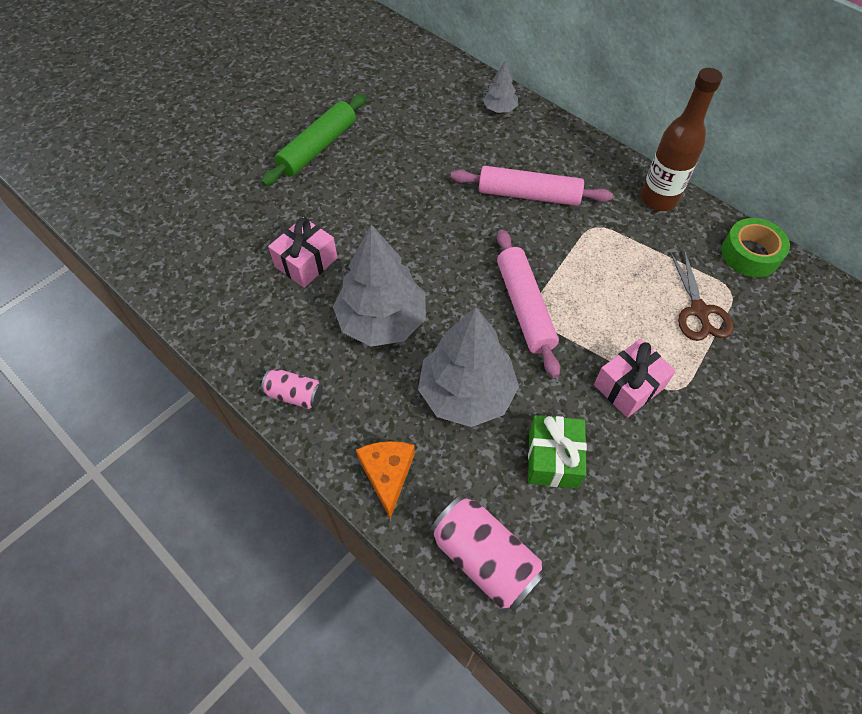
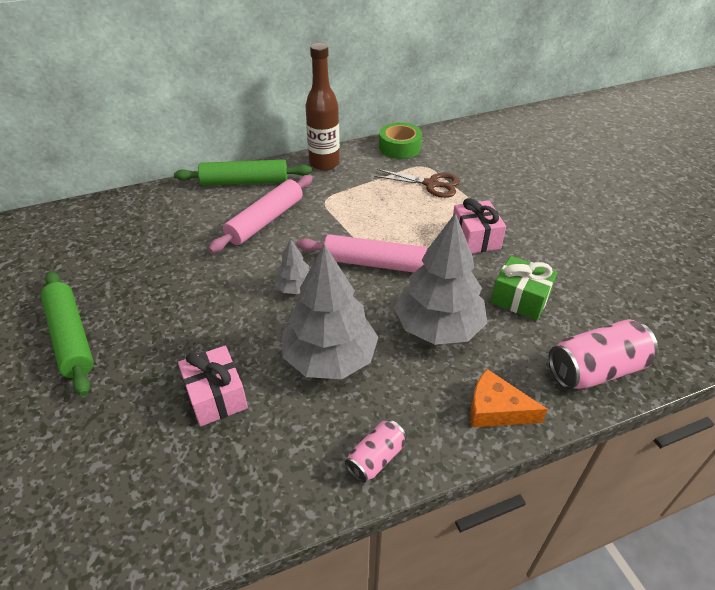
camera: 65 degrees left, 15 degrees down
grey tree [483,60,518,113] -> grey tree moved to [275,239,309,294]
none -> green rolling pin [174,159,312,186]

